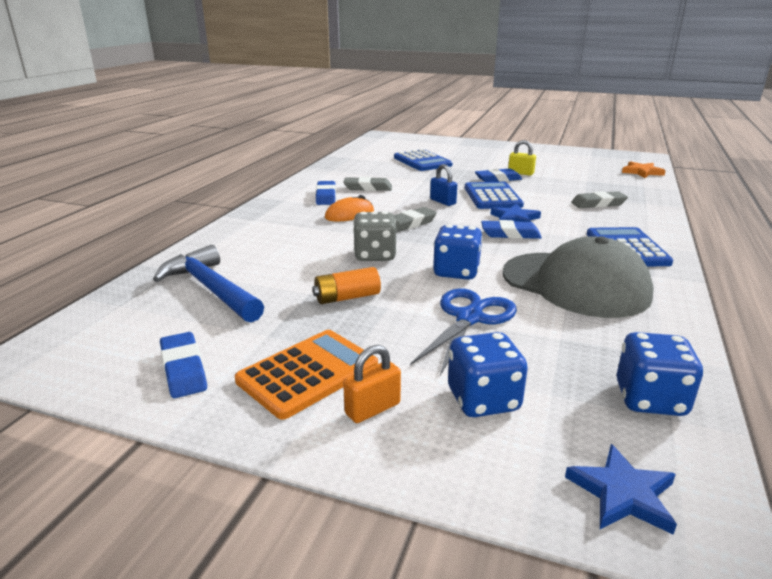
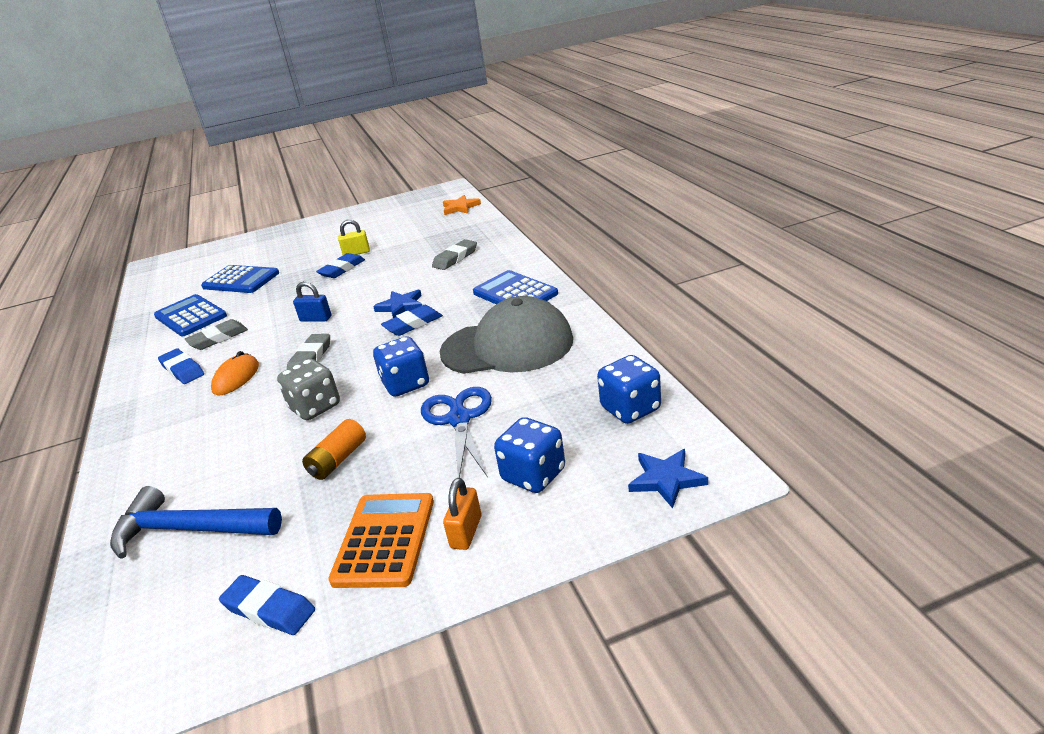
camera: 35 degrees left, 5 degrees up
blue calculator [465,182,524,209] -> blue calculator moved to [154,294,227,337]

